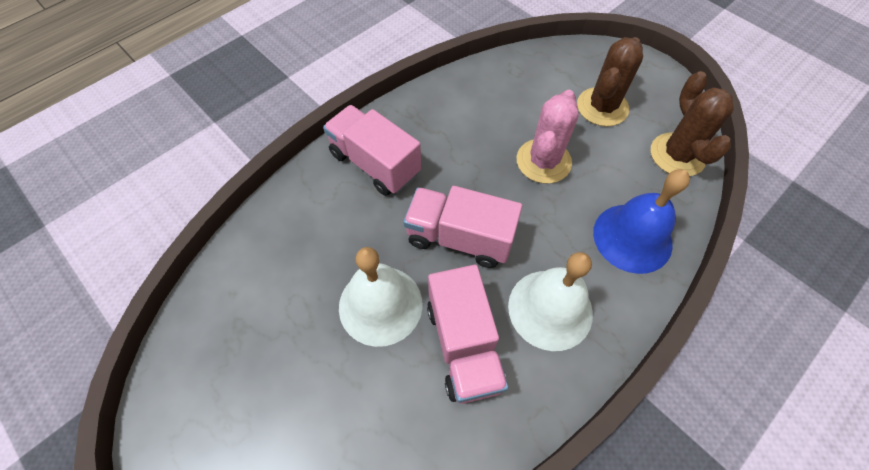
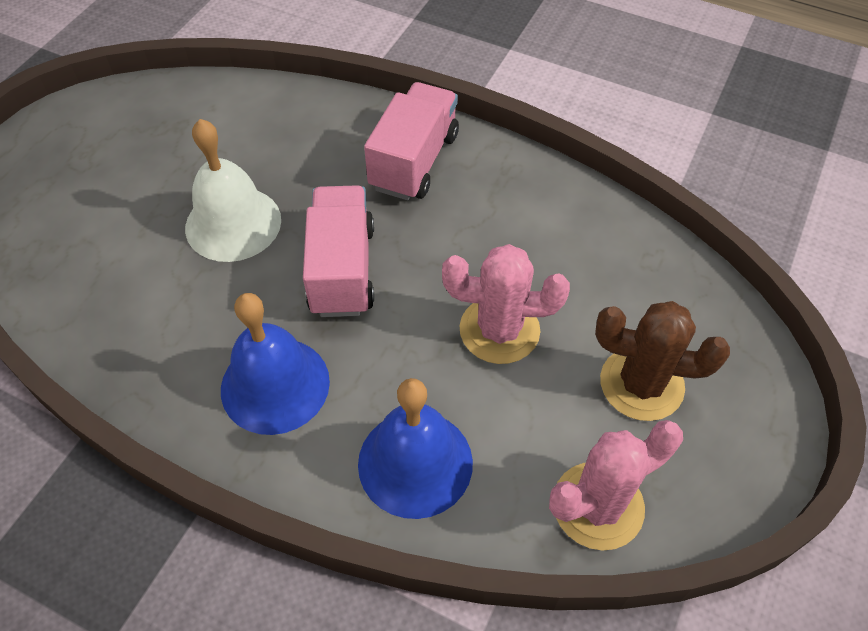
camera: 70 degrees right, 5 degrees down
pink truck [427,265,508,404] -> none
white bell [508,252,593,351] -> blue bell [221,293,330,435]
brown cactus [651,71,734,176] -> pink cactus [549,420,683,550]

